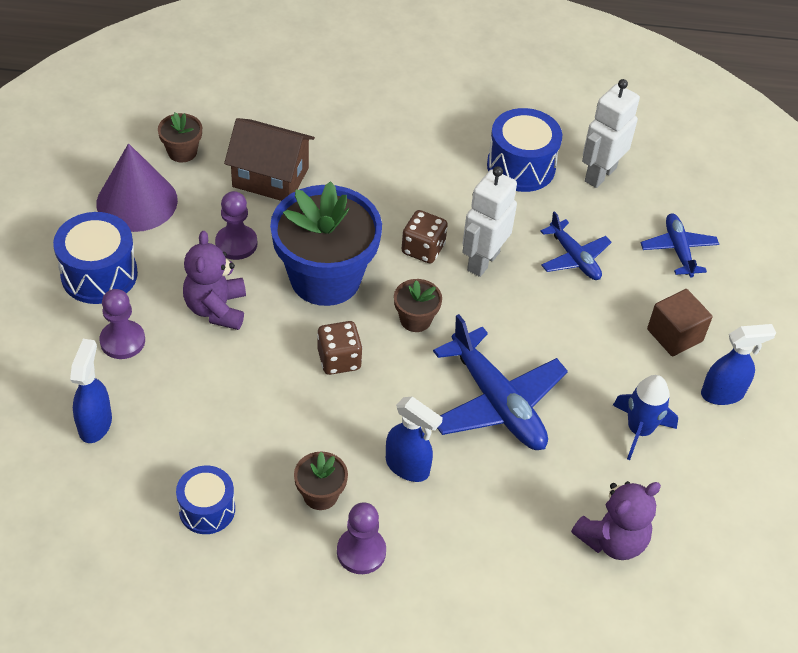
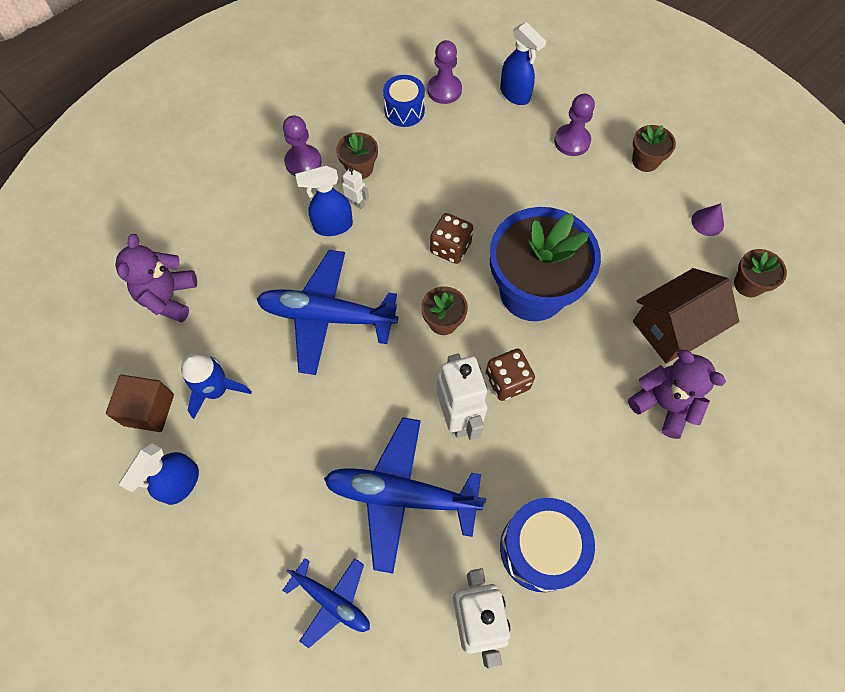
camera: 135 degrees right, 15 degrees up
blue drum [53,212,138,304] -> brown flower pot [632,125,676,172]
purple cone [96,143,178,232] -> purple cone [691,203,724,236], size x0.43
purple teddy bear [183,231,246,330] -> purple teddy bear moved to [628,350,726,439]
purple pawn [215,191,257,260] -> purple pawn moved to [427,40,462,104]
blue plane [540,211,612,280] -> blue plane [324,417,486,574], size x1.74
brown cube [647,289,713,357] -> brown cube moved to [106,375,174,432]
none -> white robot [341,168,369,209]

